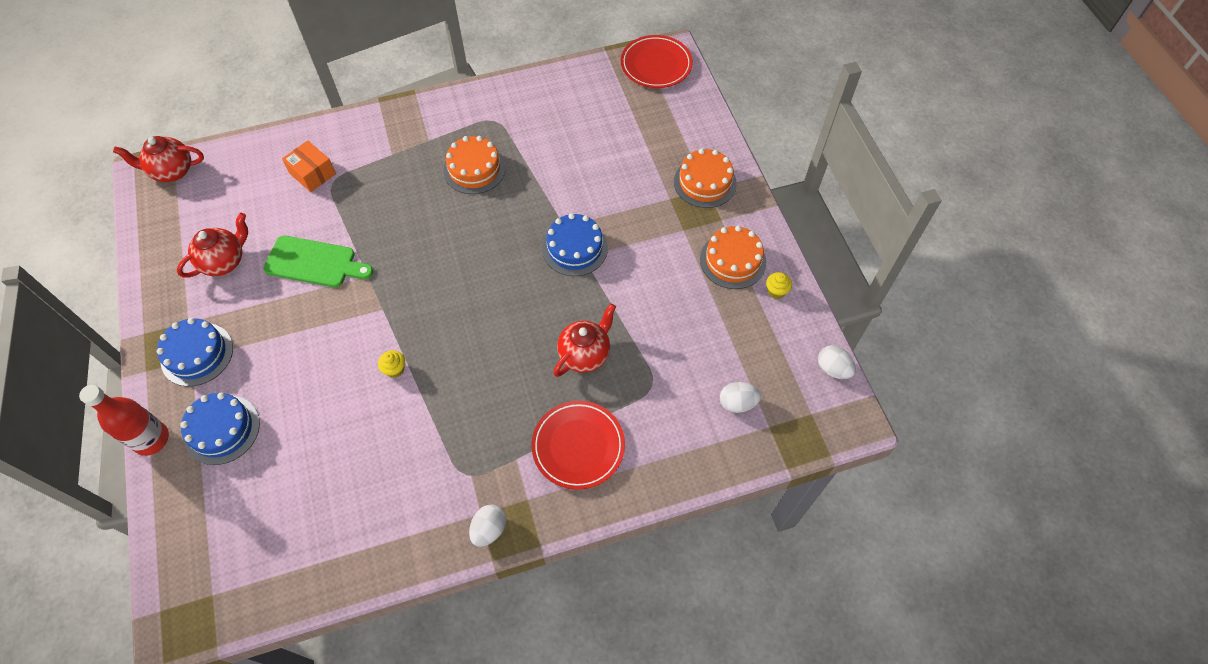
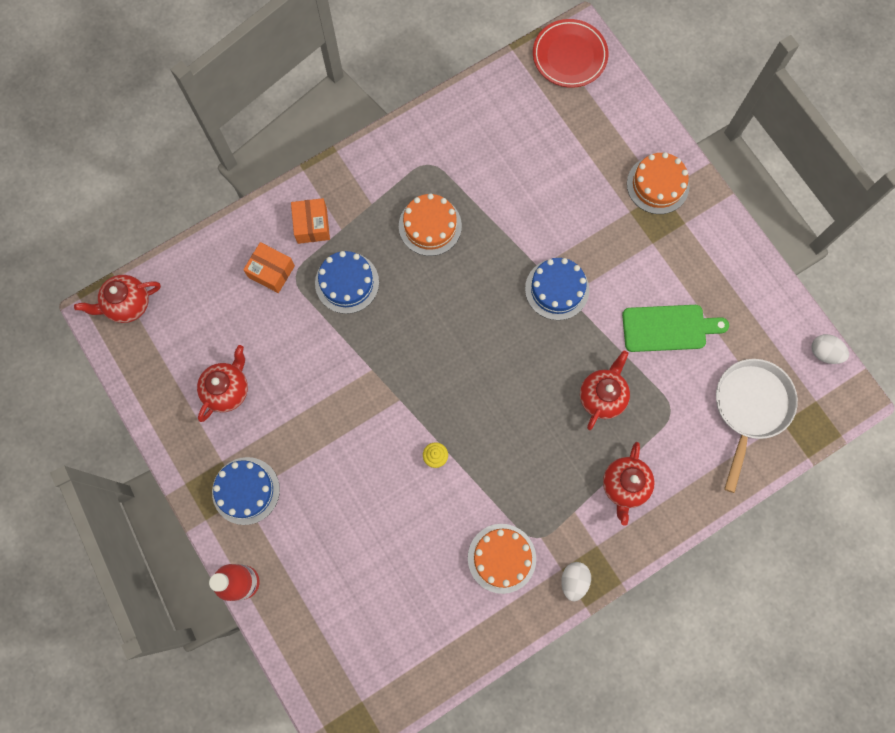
camera: 15 degrees left, 15 degrees up
blue cake [180,393,260,465] -> blue cake moved to [315,251,379,314]
green cutting board [263,236,373,287] -> green cutting board moved to [622,305,729,352]
red plate [531,401,625,490] -> red teapot [603,442,655,526]
orange cake [700,225,766,289] -> orange cake moved to [468,524,536,594]
white egg [720,382,761,413] -> white pan [716,359,798,493]
yellow cupcake [766,272,792,299] -> none
none -> orange box [291,198,330,244]

